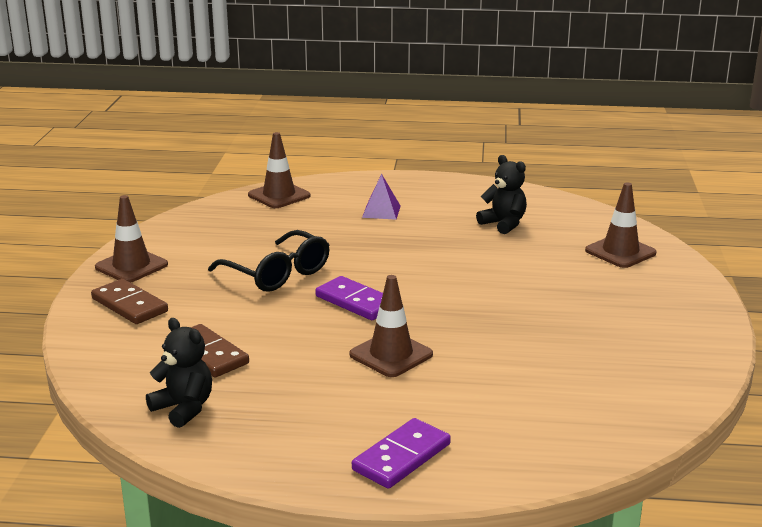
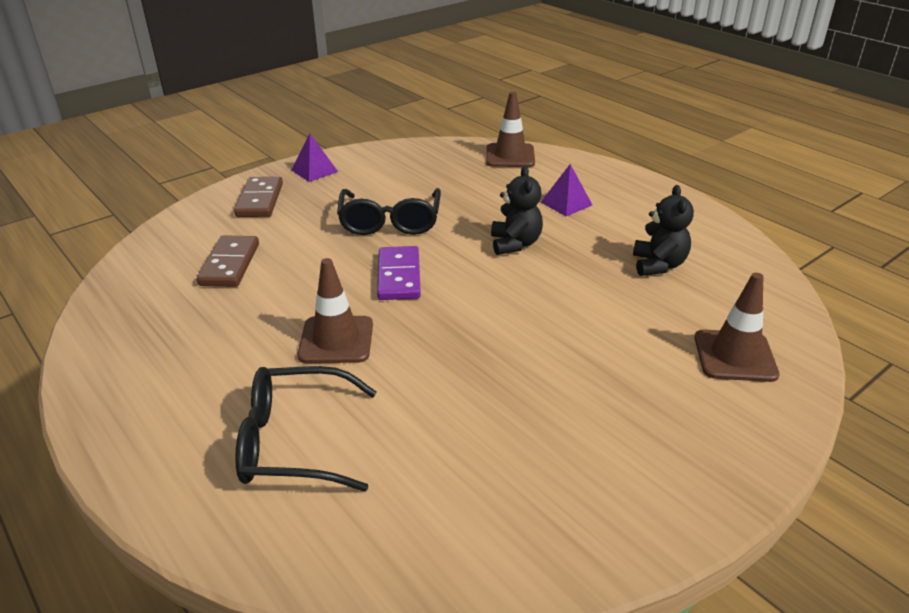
camera: 45 degrees right, 10 degrees up
brown traffic cone [95,195,168,283] -> purple pyramid [291,134,338,182]
black teddy bear [146,318,212,428] -> black teddy bear moved to [491,166,543,255]
purple domino [352,418,451,489] -> none
none -> black glasses [235,366,377,492]

